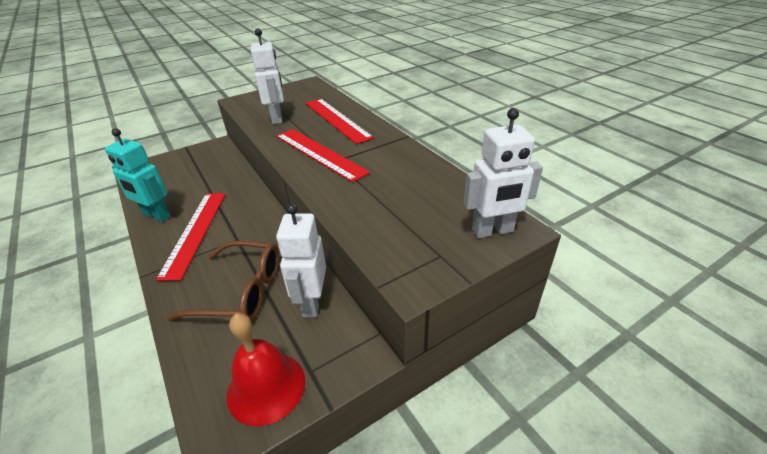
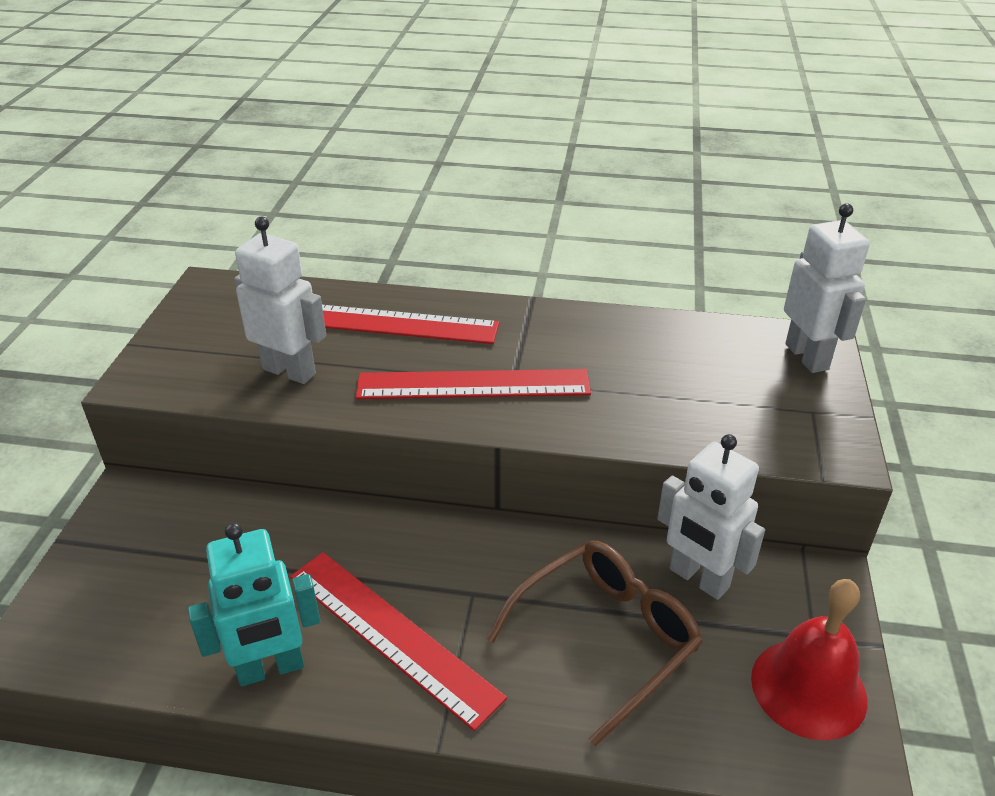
camera: 50 degrees left, 0 degrees up
white robot [463,108,543,238] -> white robot turned 45 degrees counterclockwise [784,203,870,373]

